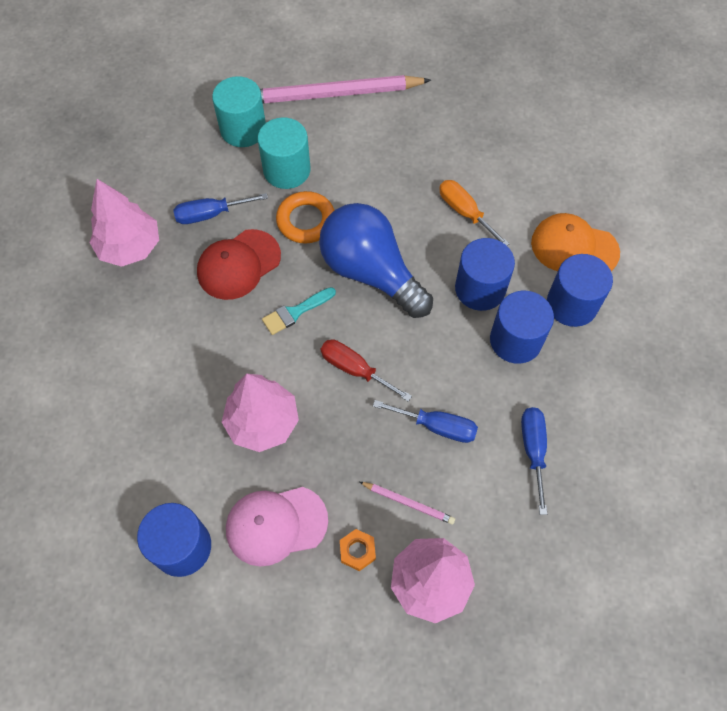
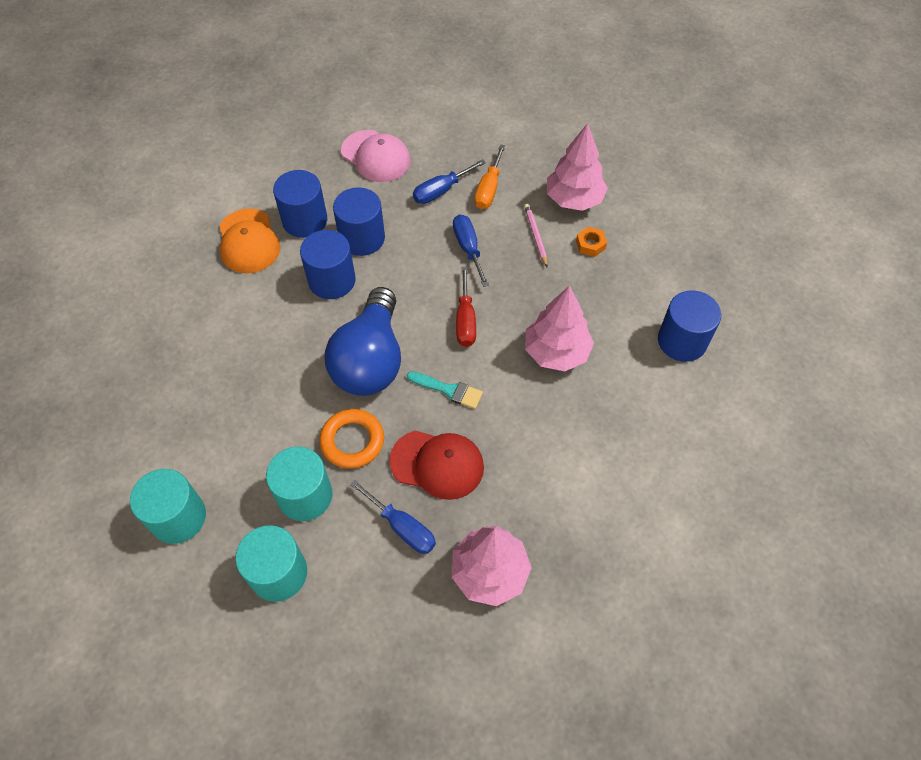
camera: 125 degrees left, 5 degrees down
pink cap [226,487,328,566] -> pink cap moved to [341,130,411,182]
pink pencil [260,75,431,103] -> turquoise cylinder [130,469,206,544]
orange screwdriver [439,180,509,246] -> orange screwdriver moved to [474,144,506,209]

